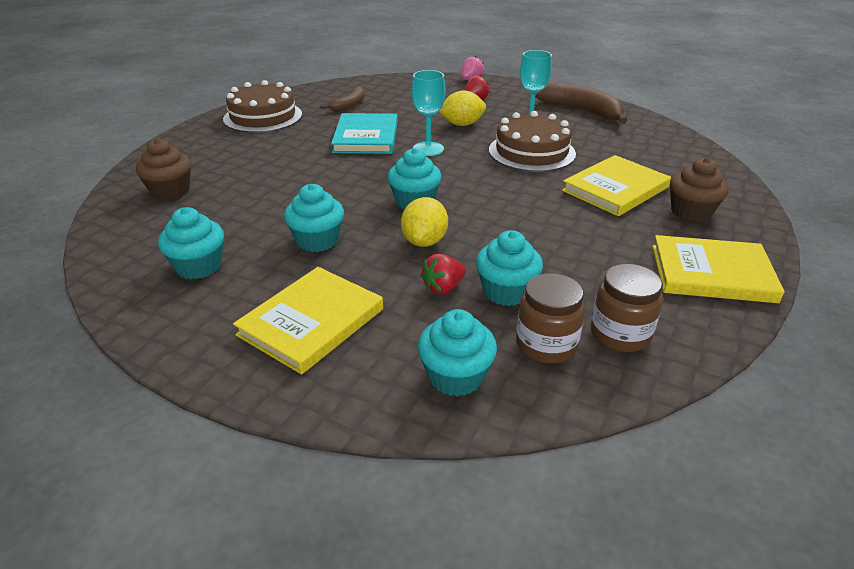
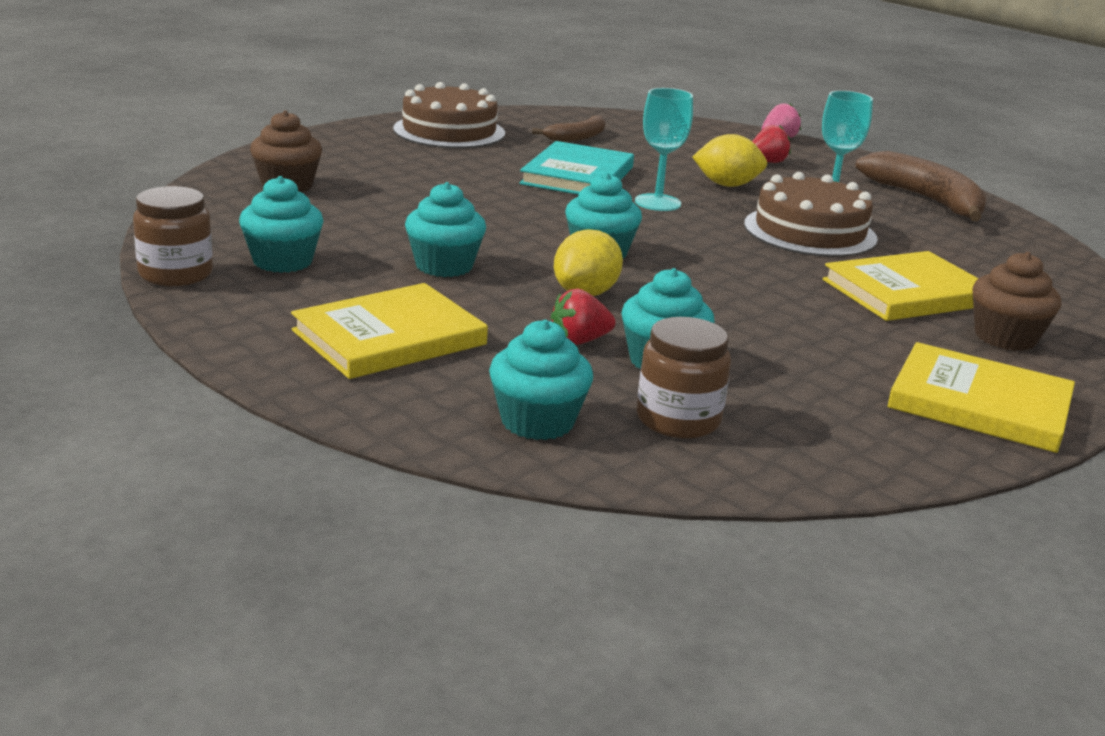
camera: 15 degrees right, 10 degrees down
brown jar [591,264,663,352] -> brown jar moved to [133,186,213,286]

